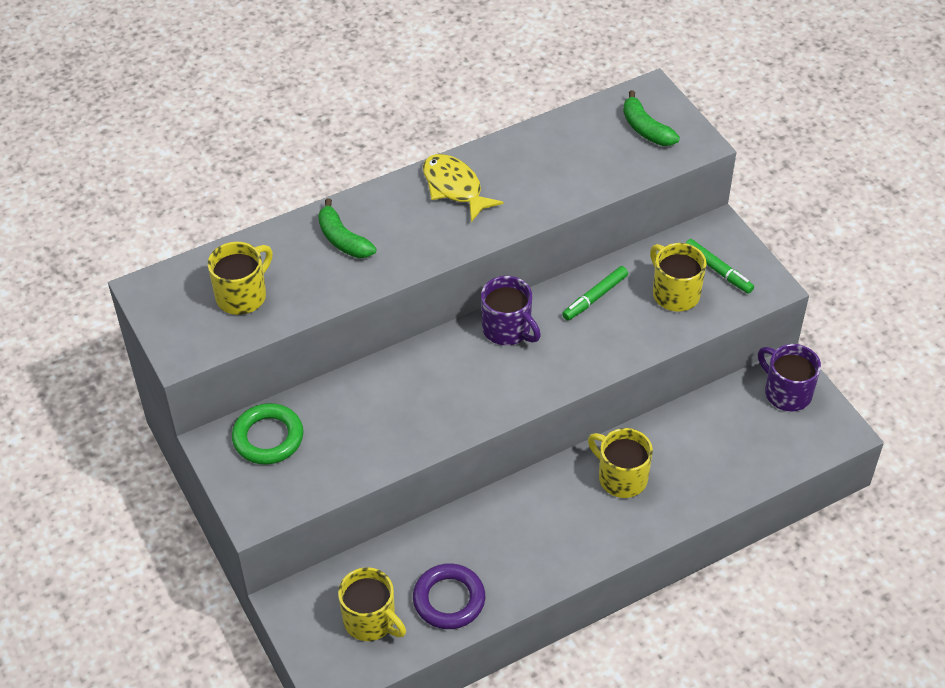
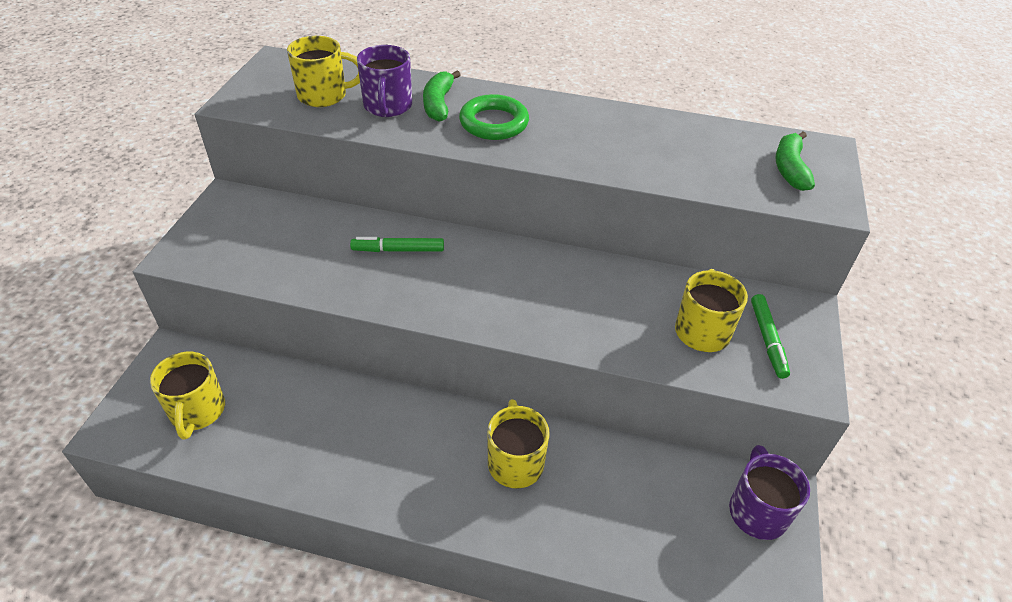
camera: 40 degrees right, 5 degrees down
green ring [232,403,304,464] -> green ring moved to [459,94,529,140]
purple ring [413,563,485,629] -> none
yellow fish [423,154,503,222] -> none
purple mug [481,276,541,345] -> purple mug moved to [357,45,412,117]
green marker [562,266,628,321] -> green marker moved to [350,237,444,252]

